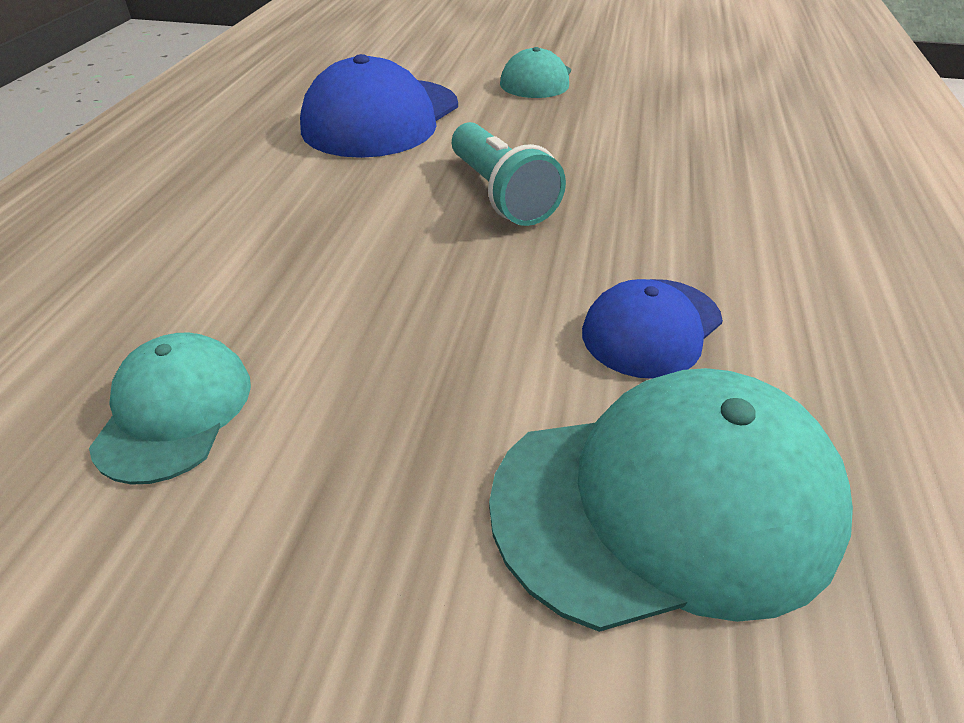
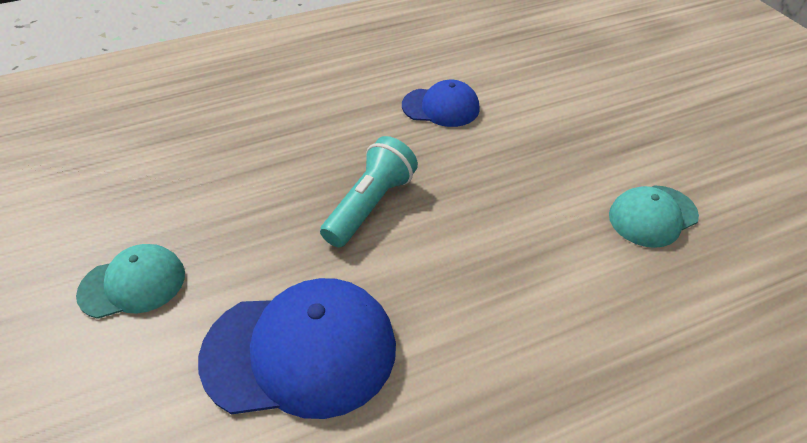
camera: 125 degrees left, 5 degrees up
turquoise cap [489,368,853,632] -> none

